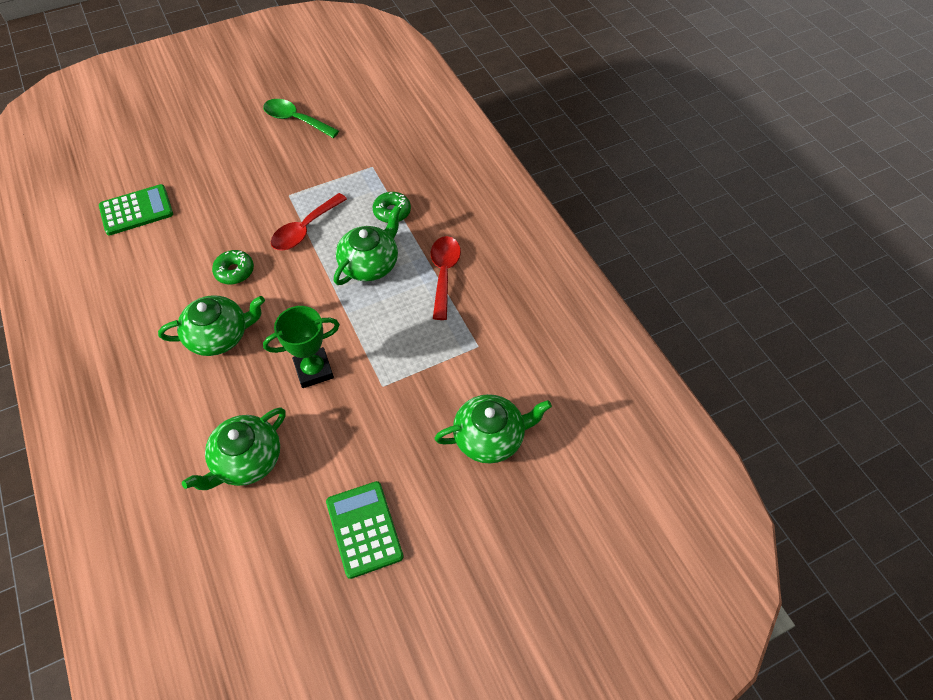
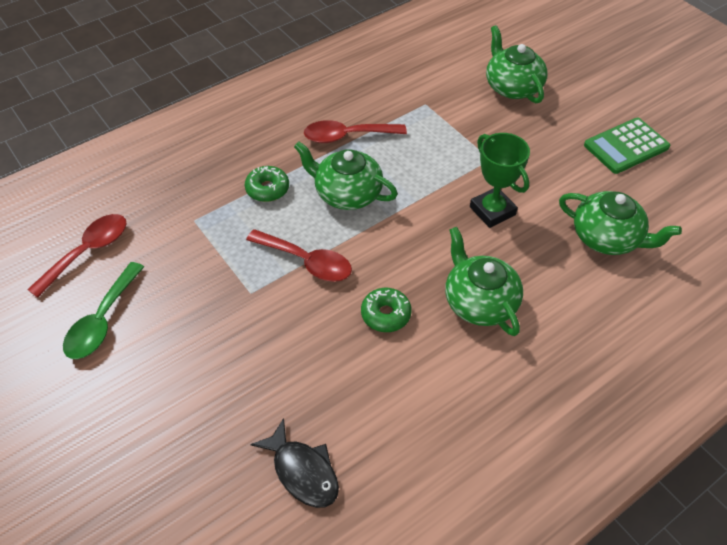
camera: 100 degrees left, 5 degrees down
green calculator [99,184,173,235] -> black fish [250,418,339,508]
none -> red spoon [27,214,127,298]

